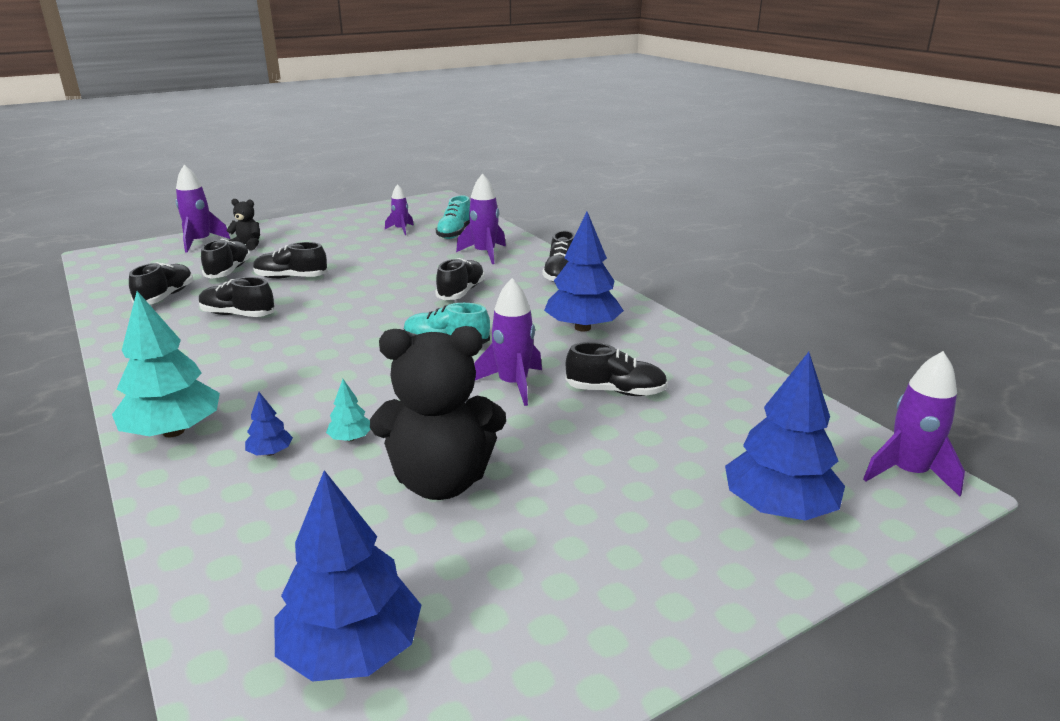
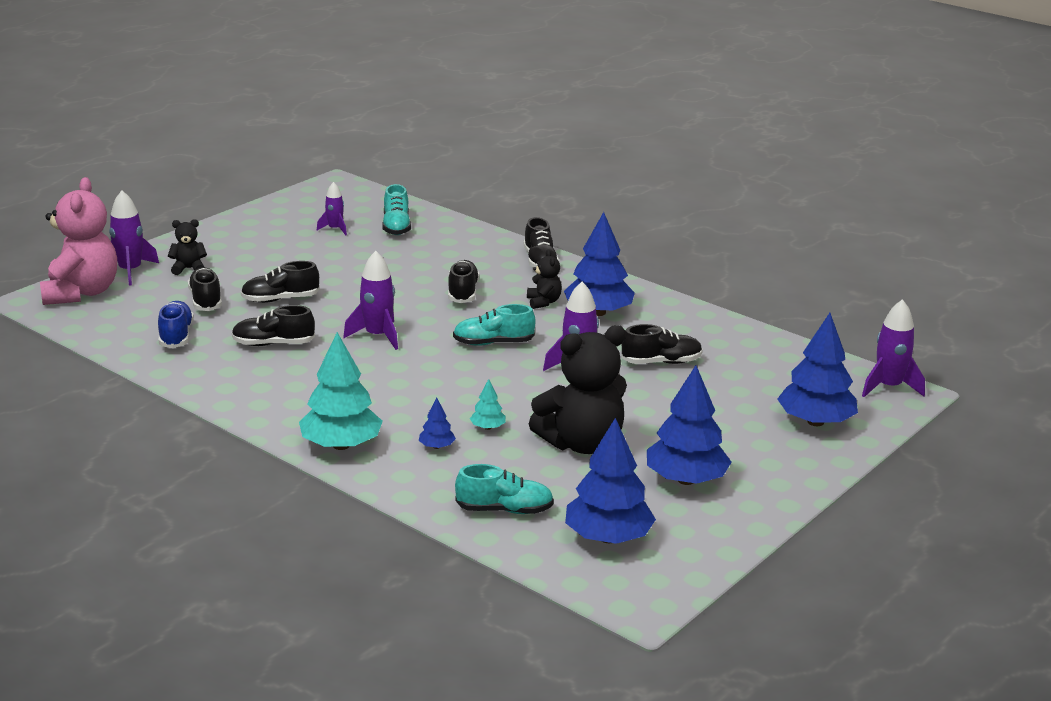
camera: 20 degrees left, 0 degrees up
black shoe [129,262,193,304] -> blue shoe [158,301,194,348]
purple rocket [456,173,506,264] -> purple rocket moved to [343,251,398,350]
none -> pink teddy bear [40,177,117,305]
none -> turquoise shoe [455,464,554,514]
none -> black teddy bear [527,250,562,309]
none -> blue tree [647,365,731,485]

